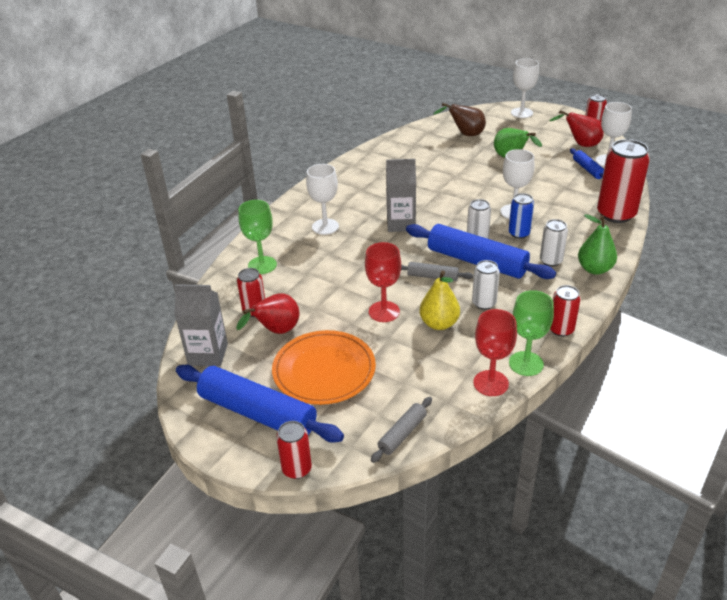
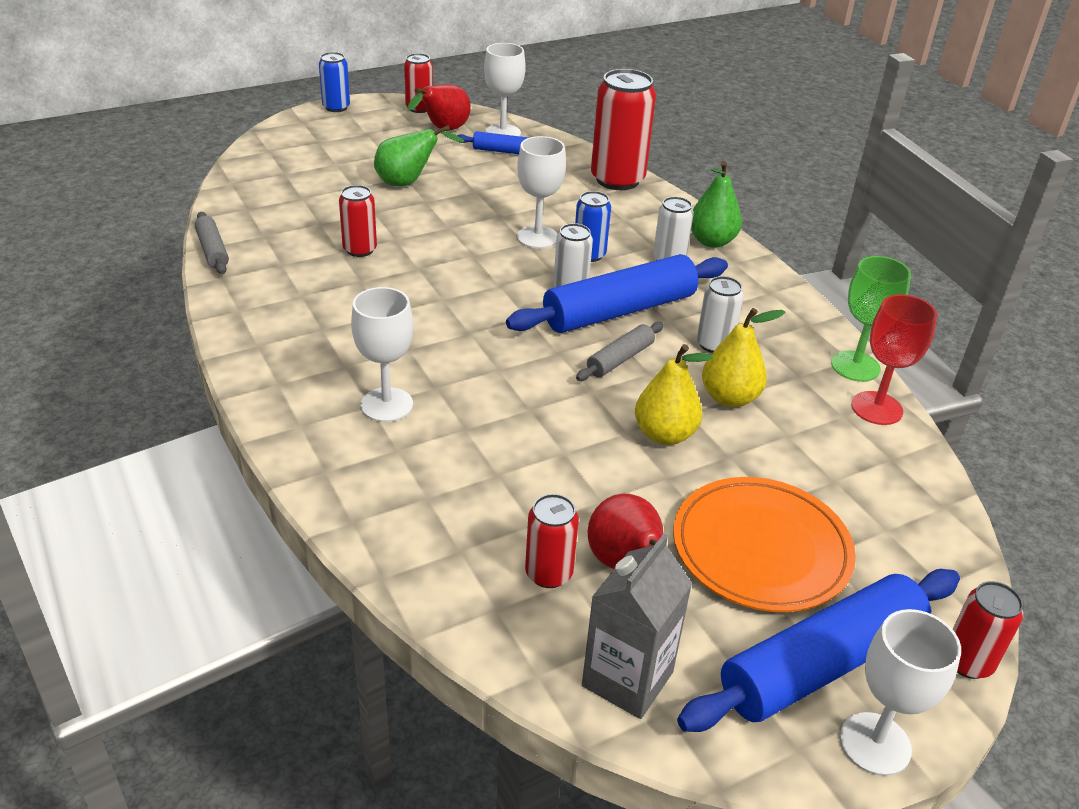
camera: 65 degrees left, 0 degrees up
green goblet [239,200,277,274] -> none
red goblet [365,242,401,322] -> yellow pear [635,344,713,445]
grey rolling pin [371,397,432,463] -> grey rolling pin moved to [195,212,229,274]
grey carton [386,159,416,232] -> none
brown pear [434,103,486,136] -> none
white goblet [511,58,539,118] -> white goblet moved to [840,609,961,776]
red can [550,285,581,337] -> red can moved to [339,185,377,257]
none -> blue can [319,52,350,112]

